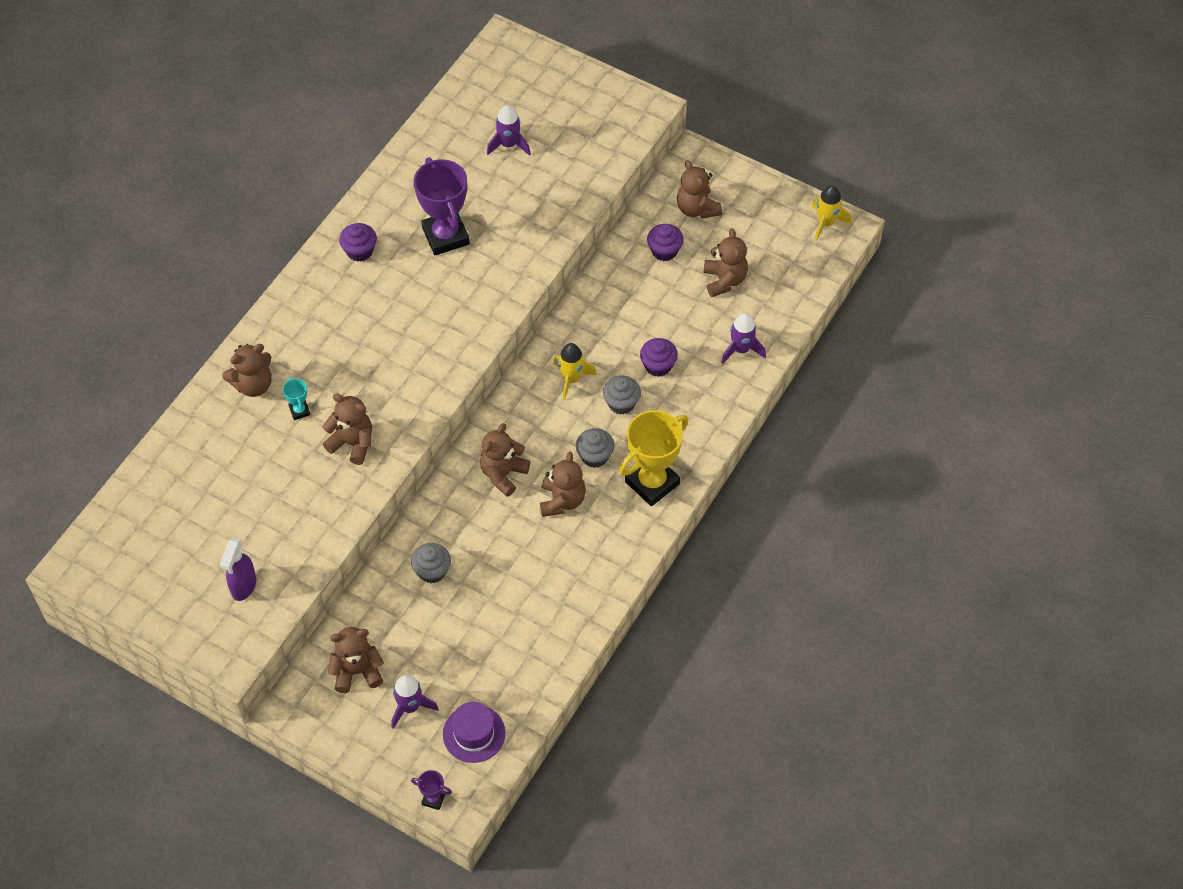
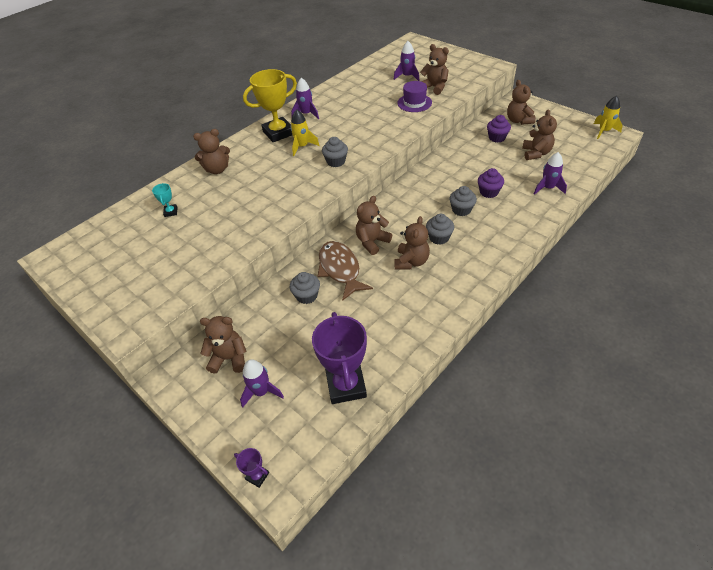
camera: 15 degrees right, 10 degrees down
purple spray bottle [220,537,256,601] -> none
turquoise trophy [283,377,310,420] -> turquoise trophy moved to [152,183,178,217]
brown teddy bear [322,394,372,465] -> brown teddy bear moved to [420,44,449,95]
purple cupcake [339,223,377,262] -> purple rocket [291,78,319,119]
purple trophy [414,157,470,255] -> purple trophy moved to [312,312,367,404]
purple hat [443,702,505,763] -> purple hat moved to [397,81,432,112]
yellow rocket [553,343,597,400] -> yellow rocket moved to [290,109,320,156]
yellow trophy [619,410,688,506] -> yellow trophy moved to [243,69,297,142]
none -> brown fish [318,241,373,301]
none -> grey cupcake [322,137,348,167]

